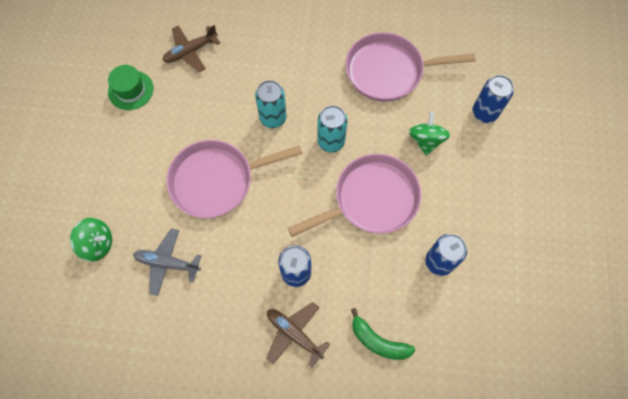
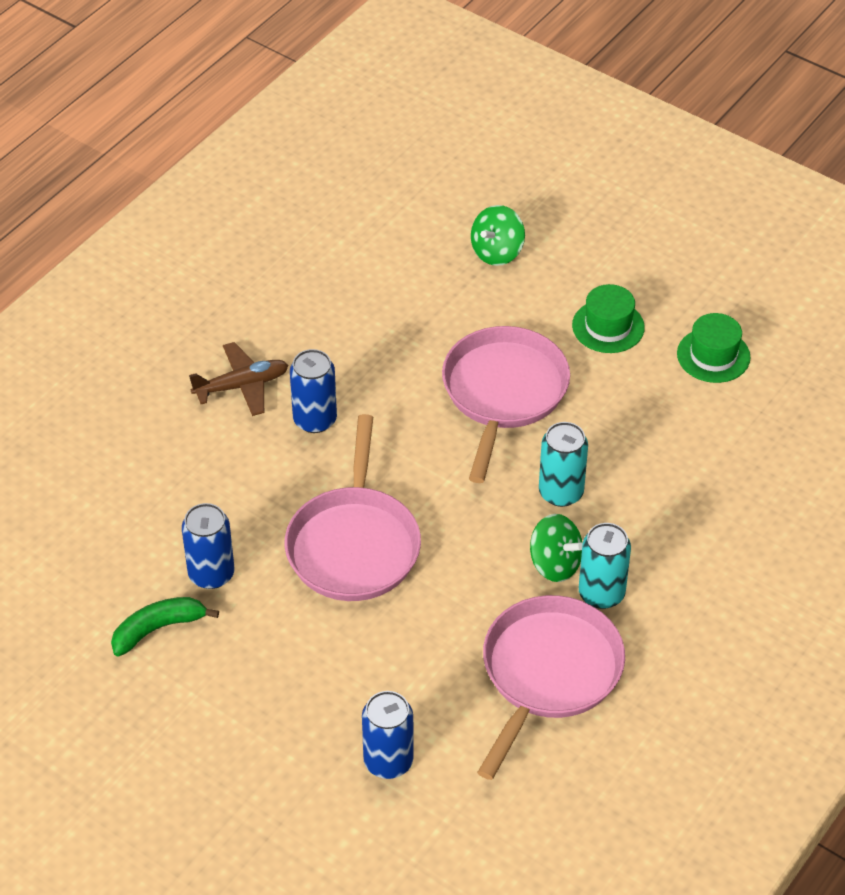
camera: 120 degrees right, 20 degrees down
grey plane [133,228,201,296] -> none
brown plane [163,25,220,72] -> none
turquoise can [317,105,348,153] -> turquoise can moved to [579,523,631,609]
green banana [351,308,415,360] -> green banana moved to [111,597,219,656]
green spinning top [409,112,450,156] -> green spinning top moved to [530,514,583,582]
none -> green hat [572,284,645,353]

